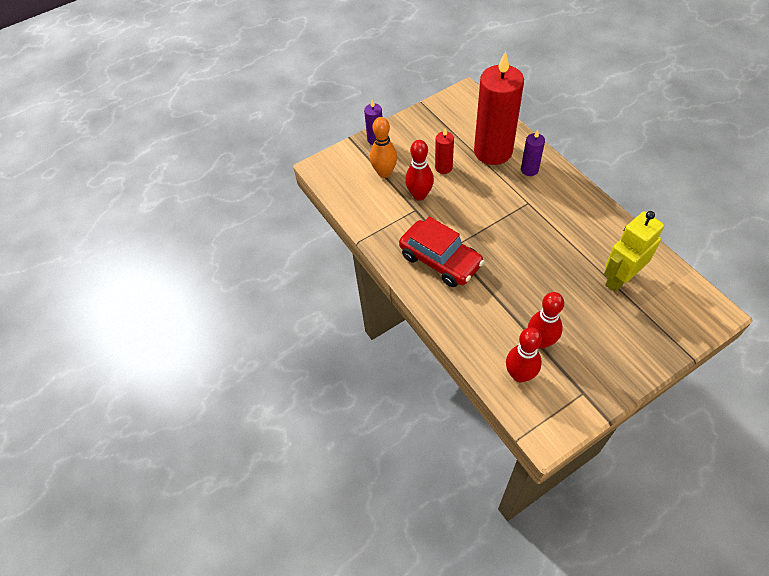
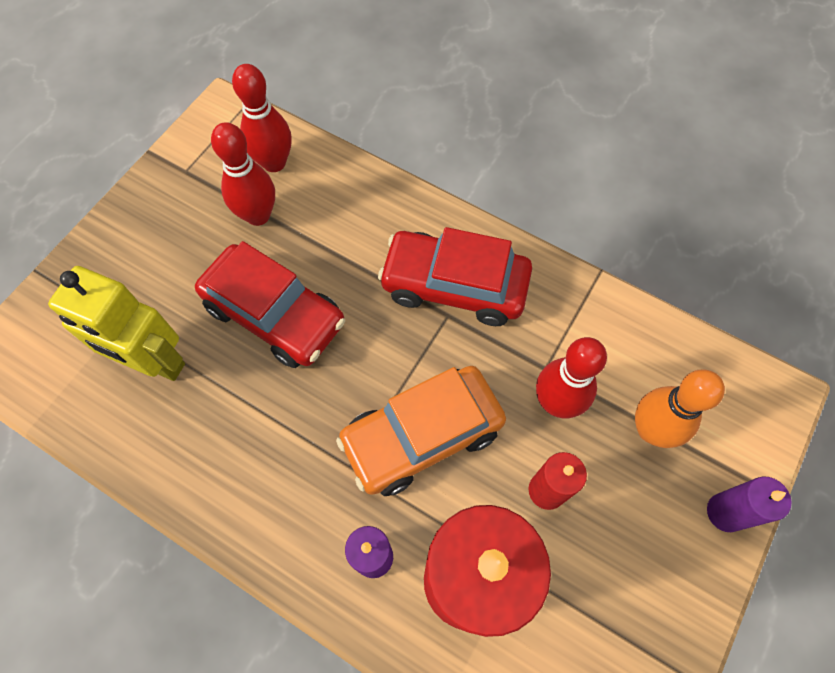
camera: 150 degrees right, 10 degrees up
yellow robot [604,211,664,292] -> yellow robot turned 90 degrees clockwise [48,266,185,381]
none -> red car [195,241,345,368]
none -> orange car [336,366,506,496]

